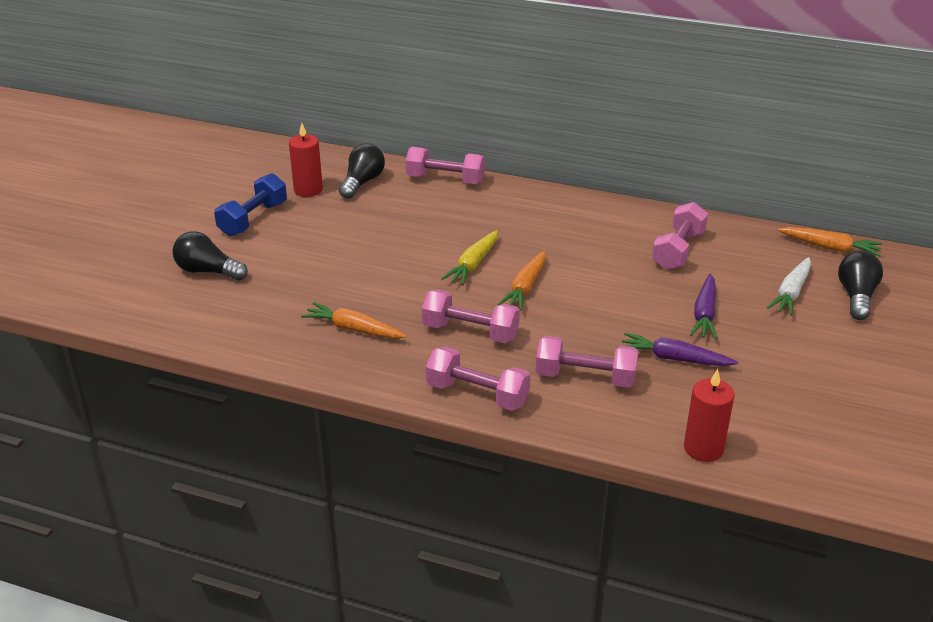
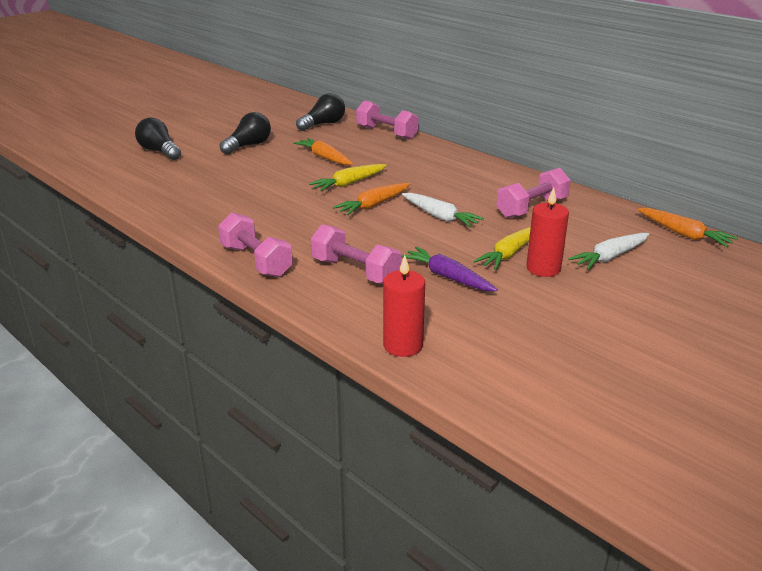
camera: 25 degrees right, 5 degrees down
blue dumbbell [214,173,287,236] -> none
red candle [289,123,323,197] -> red candle moved to [526,188,569,277]
orange carrot [301,302,407,339] -> orange carrot moved to [293,138,353,165]
pink dumbbell [422,290,520,343] -> none
purple carrot [690,274,717,339] -> yellow carrot [474,227,531,270]
black light bulb [838,251,883,320] -> black light bulb moved to [220,112,271,154]
none -> white carrot [402,193,484,227]

